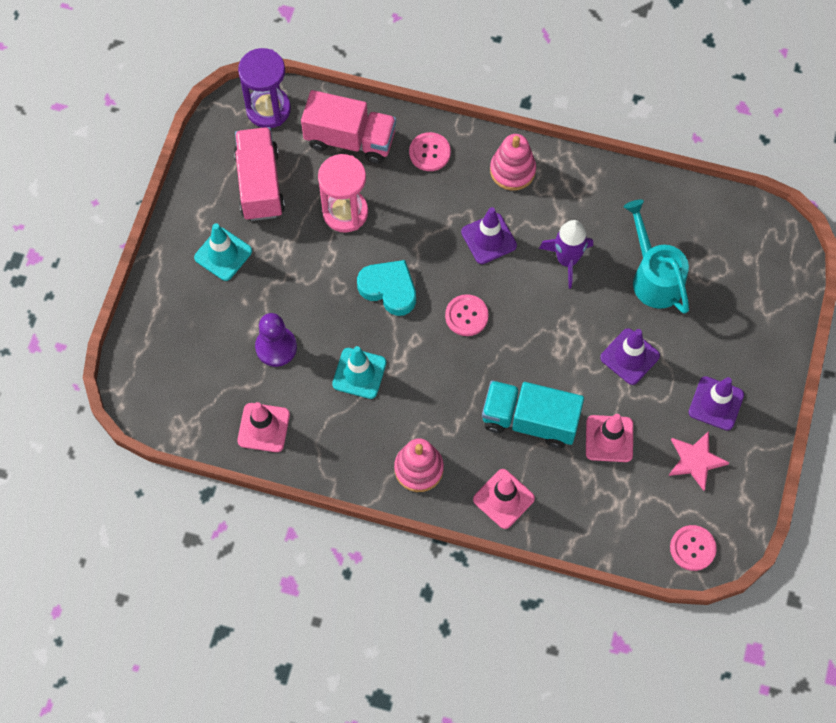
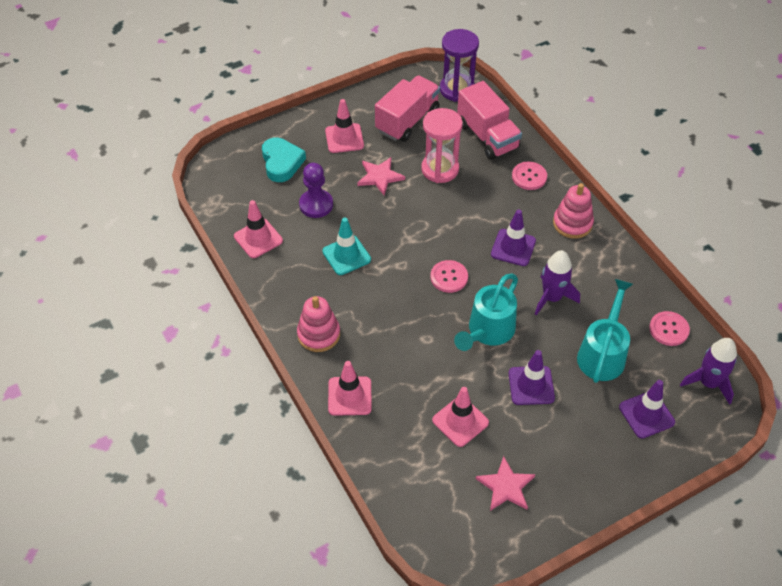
camera: 45 degrees right, 15 degrees down
turquoise traffic cone [194,223,252,281] -> pink traffic cone [325,99,364,153]
turquoise heart [357,260,416,316] -> turquoise heart moved to [262,138,306,182]
turquoise truck [482,380,584,448] -> none
pink button [670,525,717,571] -> pink button moved to [649,311,690,346]
purple traffic cone [689,376,744,431] -> purple traffic cone moved to [619,380,675,439]
none -> pink star [357,157,405,195]
none -> turquoise watering can [454,273,518,351]
none -> purple rocket [680,338,737,405]

